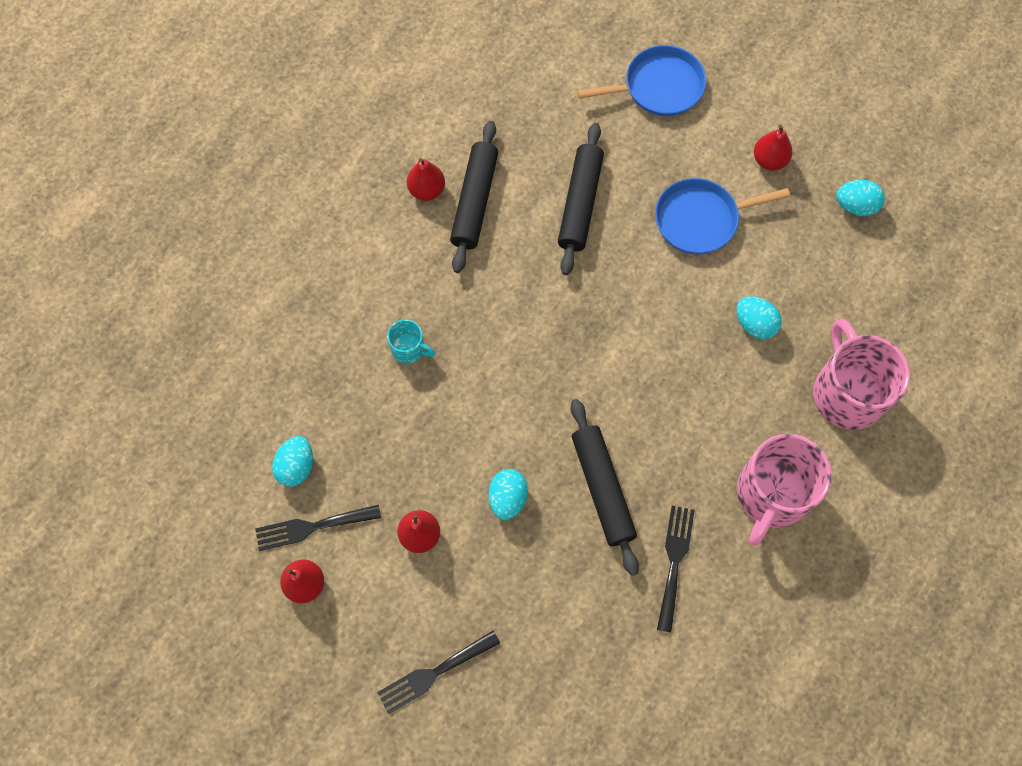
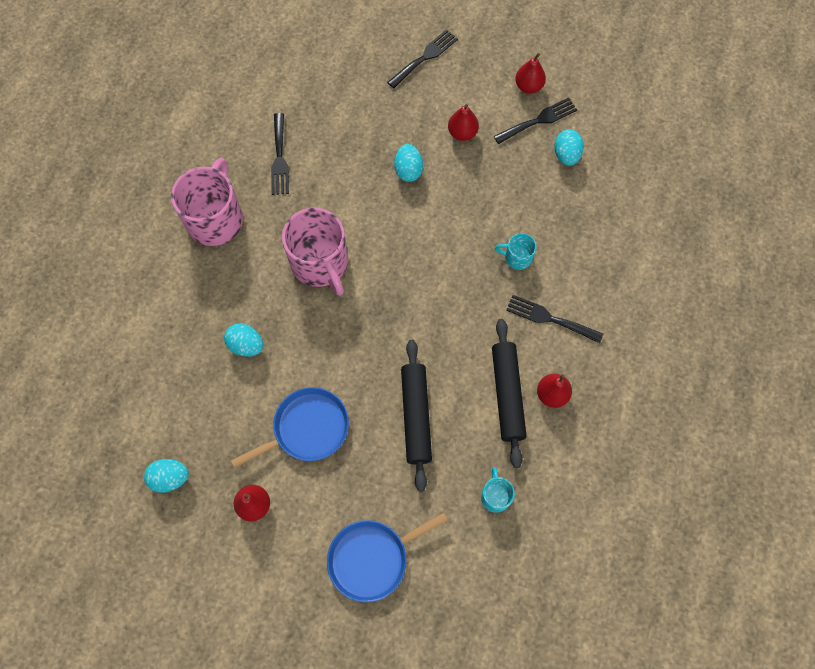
camera: 165 degrees right, 0 degrees up
black rolling pin [571,399,639,576] -> none
pink mug [813,319,910,430] -> pink mug moved to [282,208,348,296]
none -> turquoise mug [481,467,515,513]
none -> black fork [506,295,603,343]

